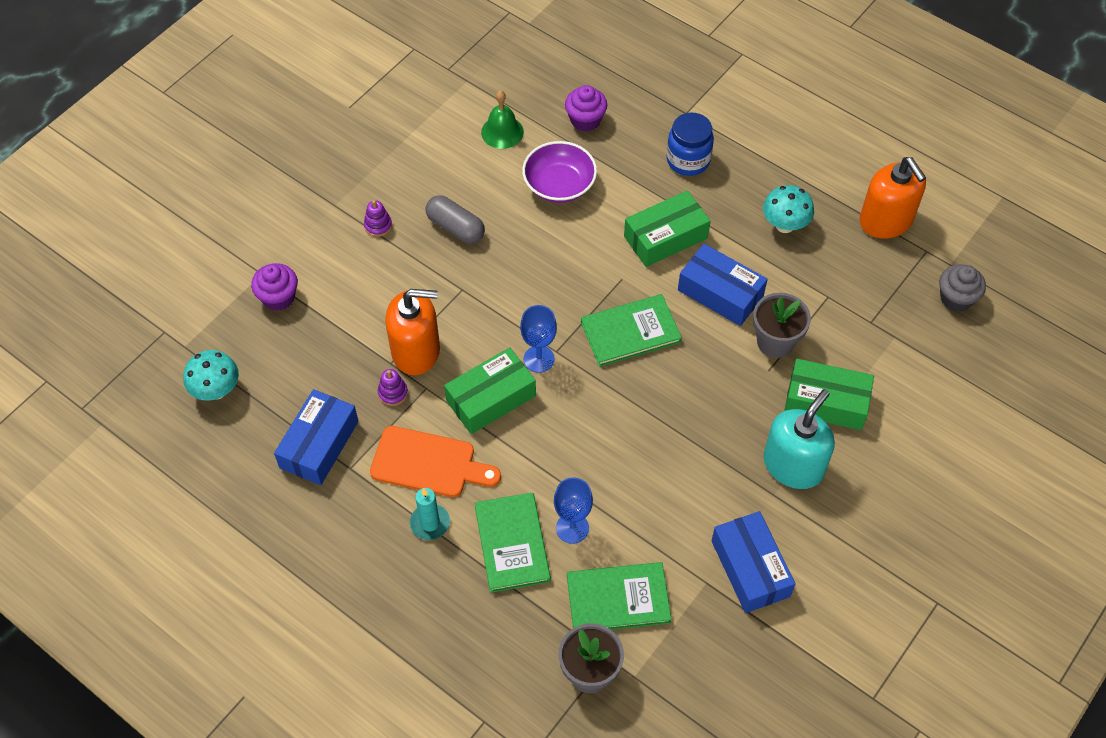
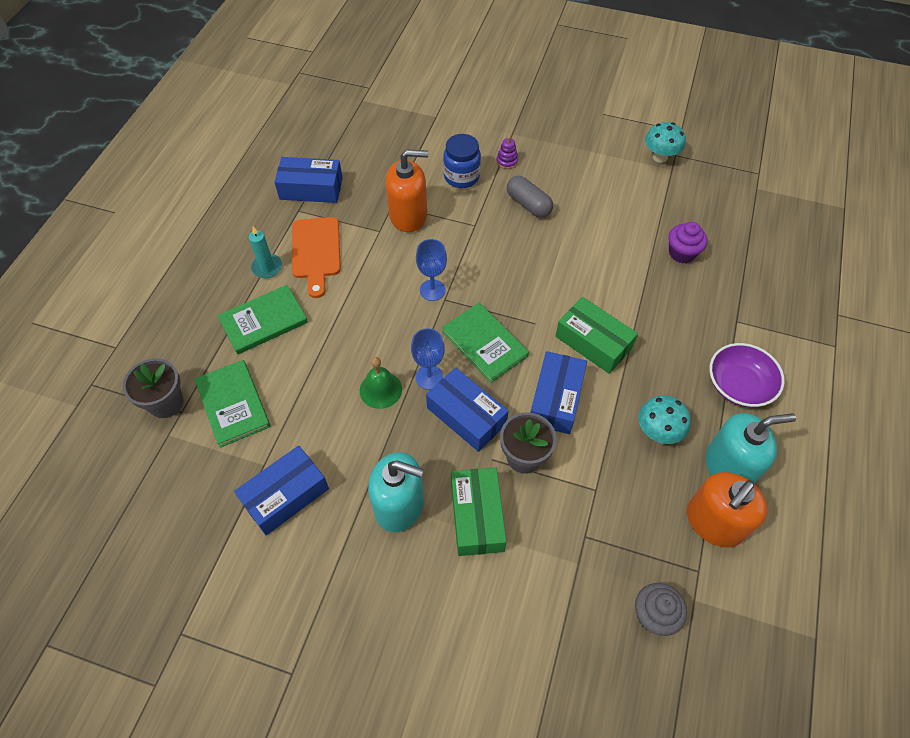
camera: 70 degrees right, 0 degrees up
turquoise mushroom [183,350,239,401] -> turquoise mushroom moved to [645,122,686,163]
purple cupcake [251,263,298,311] -> none
purple stacking toy [378,369,408,406] -> none
orange soap dispenser [385,289,440,375] -> orange soap dispenser turned 75 degrees counterclockwise [385,149,429,232]
grey capsule [426,195,485,244] -> grey capsule turned 60 degrees counterclockwise [507,176,553,218]
green box [444,347,536,434] -> none
green bell [481,91,524,149] -> green bell moved to [360,357,402,409]
purple bowl [522,141,597,203] -> purple bowl moved to [709,343,785,407]
blue goblet [554,477,593,544] -> blue goblet moved to [411,328,445,390]
blue jar [667,113,714,176] -> blue jar moved to [443,134,481,188]
none -> blue box [426,368,509,452]
none -> turquoise soap dispenser [706,413,796,484]

